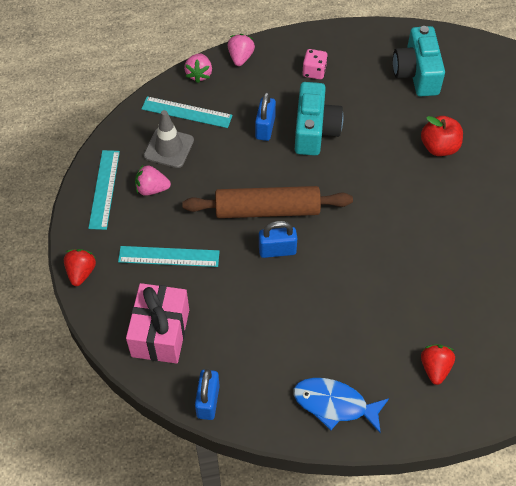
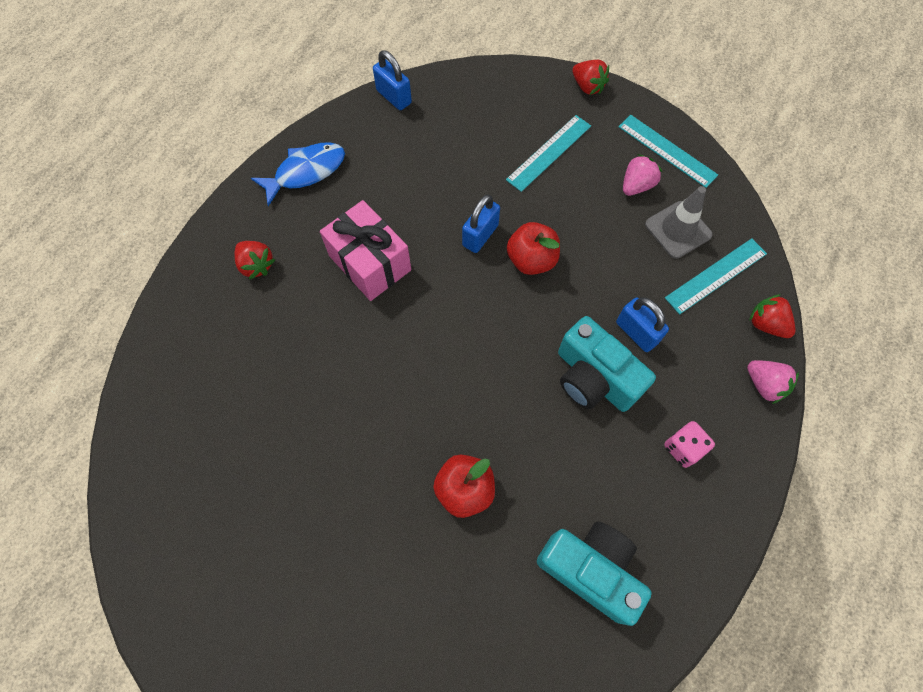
camera: 130 degrees right, 10 degrees up
pink gift [126,283,189,364] -> pink gift moved to [320,200,411,301]
brown rolling pin [182,186,353,218] -> red apple [507,222,560,275]
pink strawberry [184,53,212,83] -> red strawberry [749,294,796,338]

